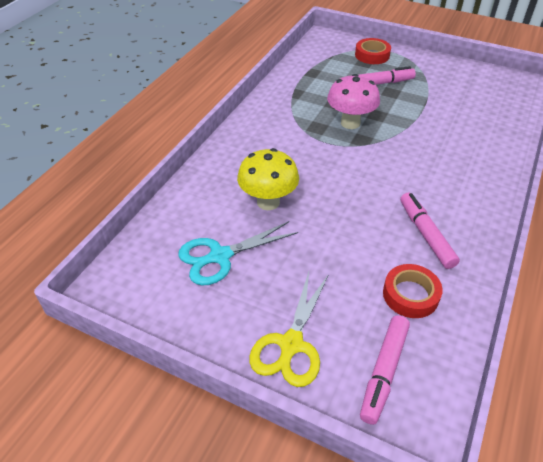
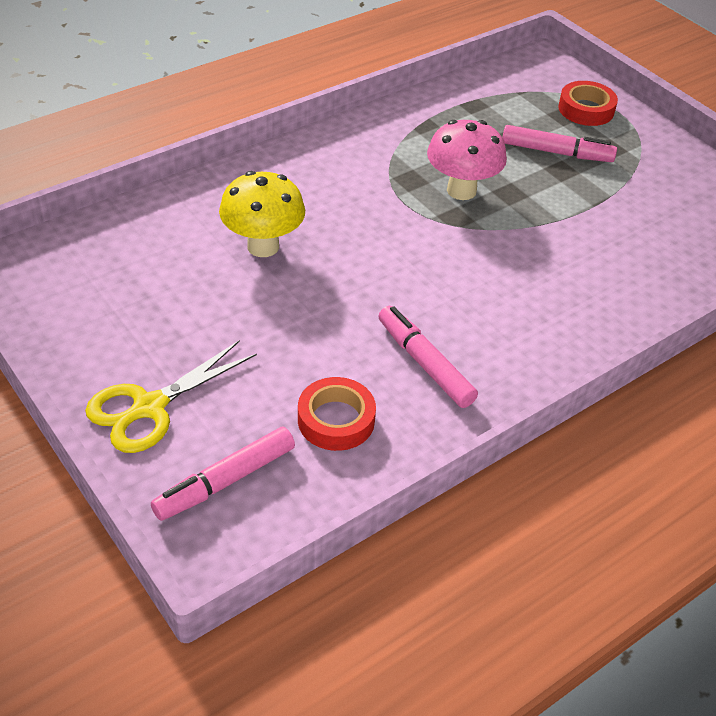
camera: 25 degrees right, 0 degrees up
turquoise scissors [178,221,298,286] -> none
pink marker [400,193,460,269] -> pink marker turned 45 degrees counterclockwise [379,306,478,408]

